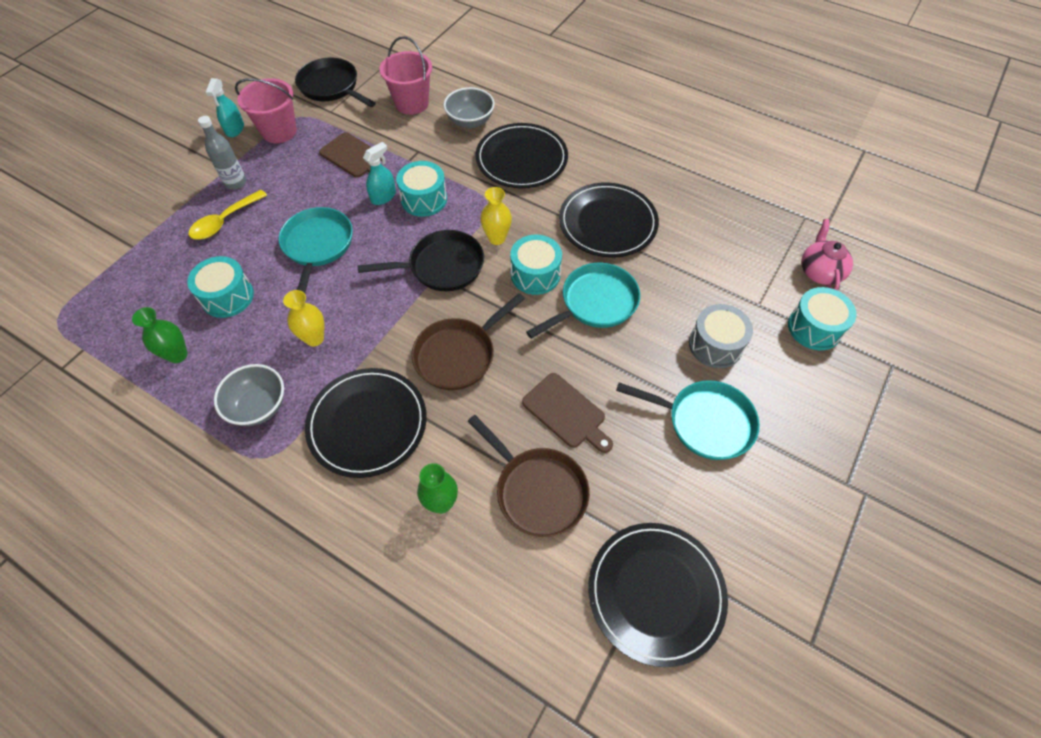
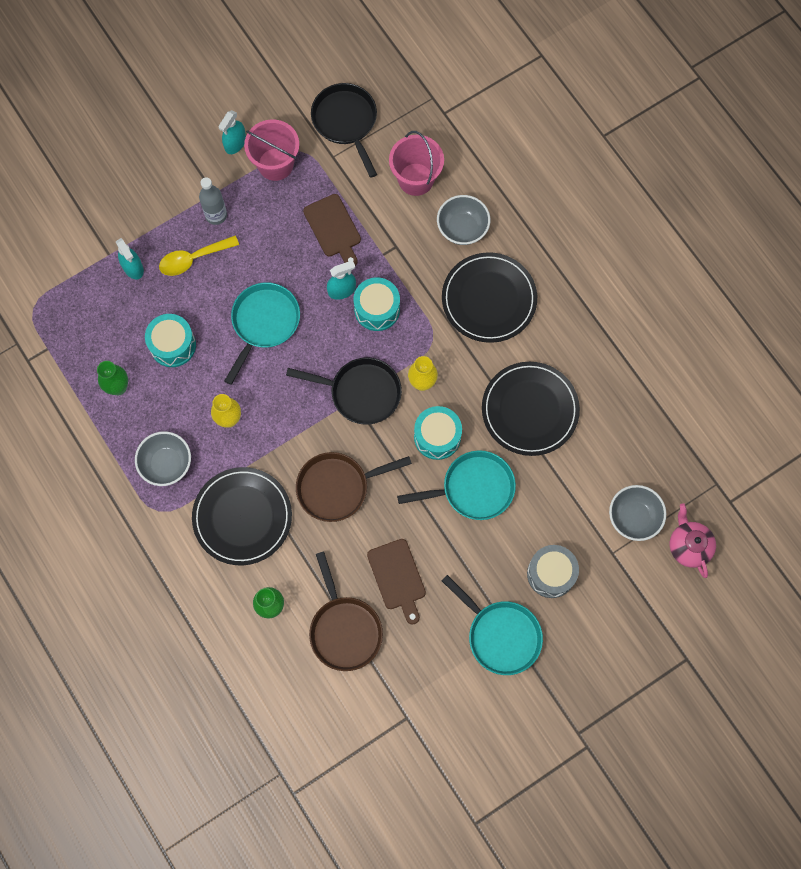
camera: 25 degrees right, 15 degrees up
black plate [588,523,728,667] -> none
turquoise drum [788,287,857,350] -> none
pink teapot [801,219,853,291] -> pink teapot turned 45 degrees counterclockwise [670,503,716,578]
none -> turquoise spray bottle [116,238,144,279]
none -> grey bowl [609,485,666,541]

